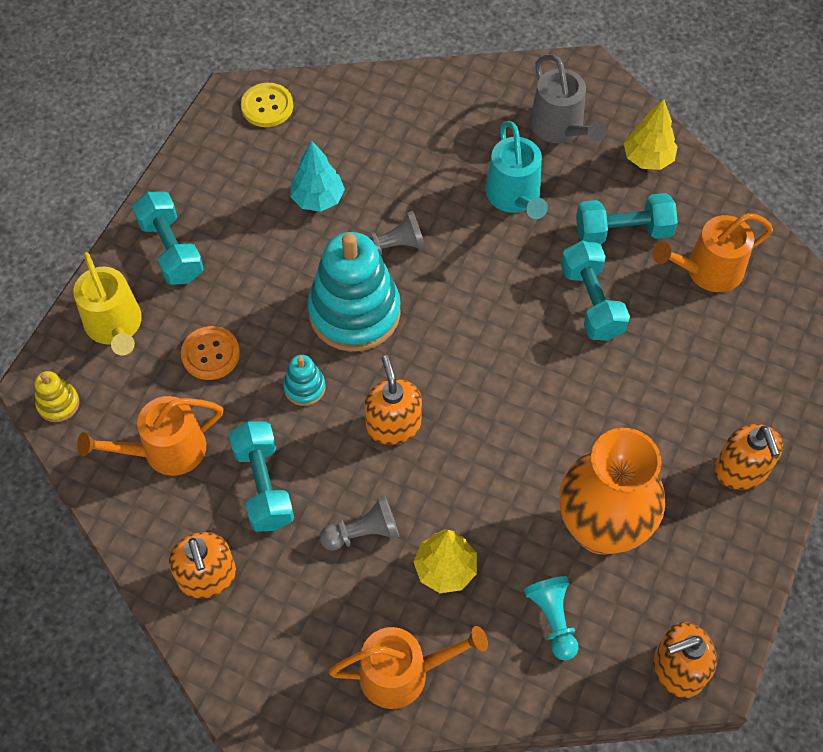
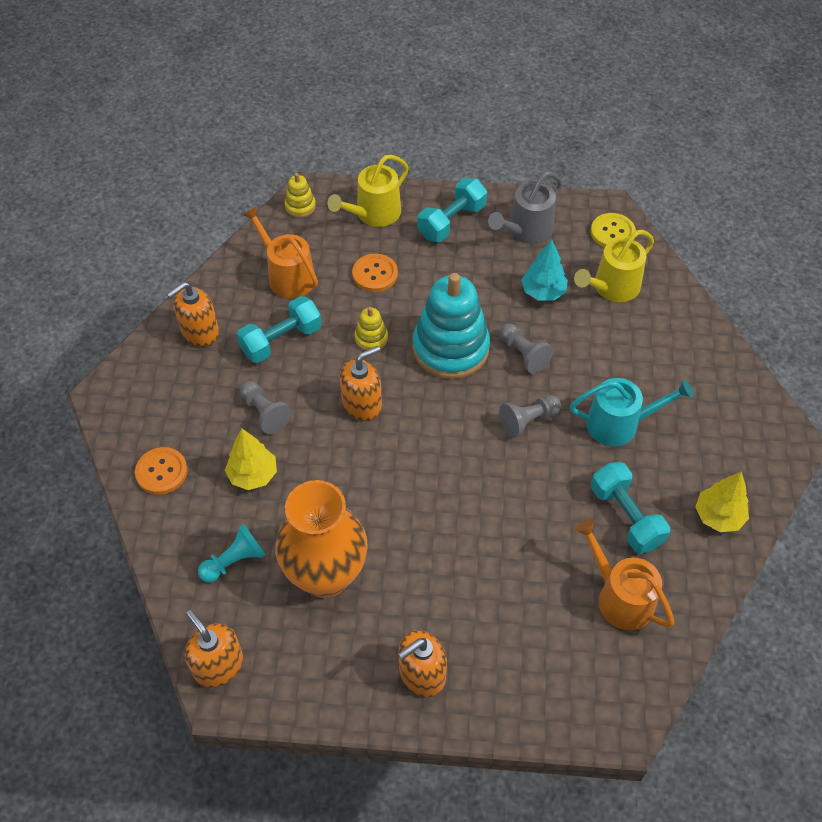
camera: 70 degrees right, 5 degrees down
turquoise stacking toy [283,355,326,406] -> yellow stacking toy [354,307,388,351]
orange watering can [329,626,488,709] -> orange button [135,447,188,495]
turquoise watering can [485,121,548,219] -> turquoise watering can turned 150 degrees counterclockwise [570,378,693,446]
grey watering can [530,54,607,143] -> grey watering can moved to [488,172,563,244]
turquoise dumbbell [561,241,630,341] -> none
none -> grey pawn [499,395,561,438]
none -> yellow watering can [574,230,654,302]

